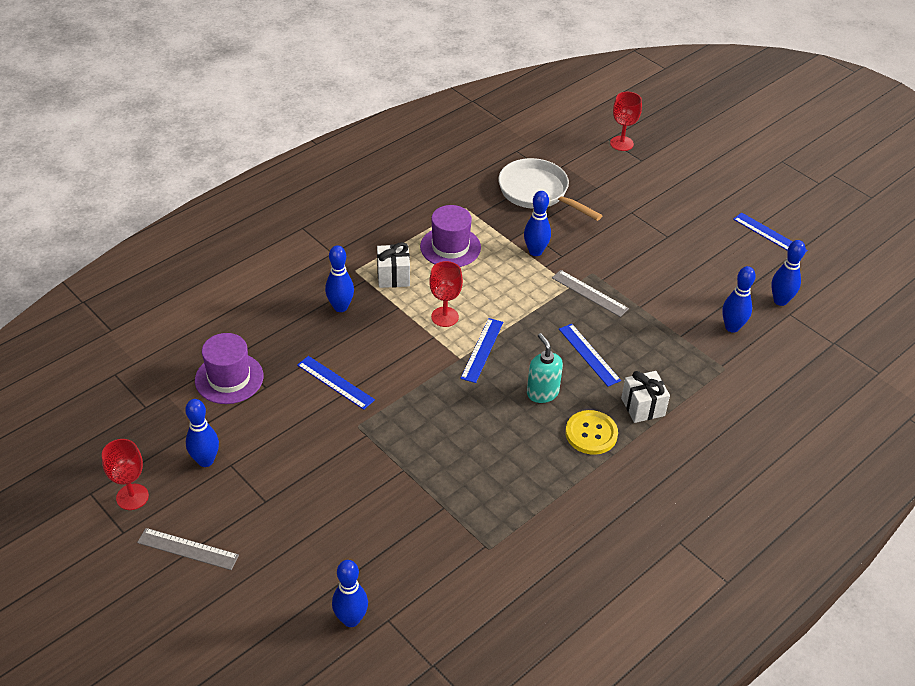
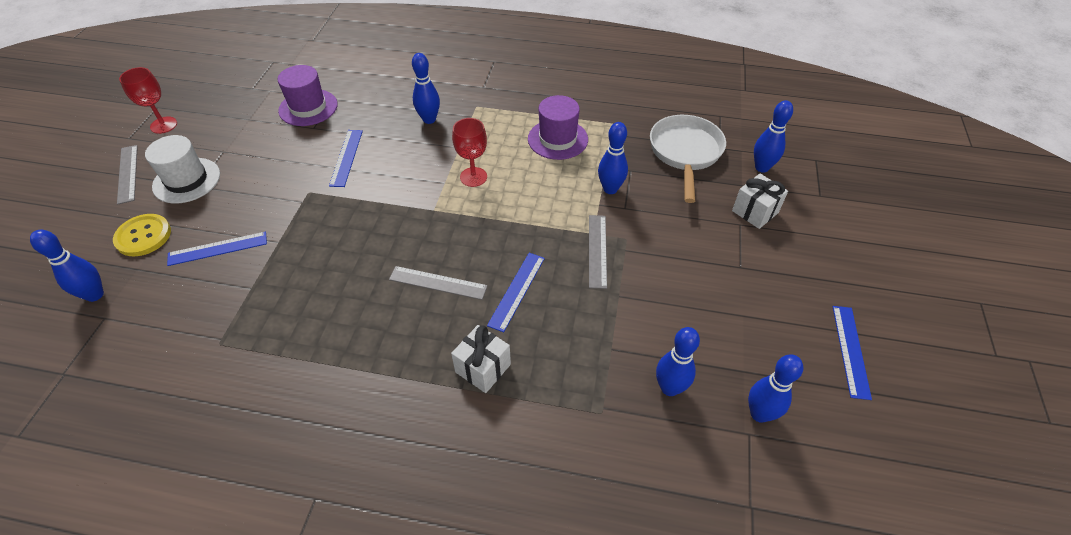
camera: 55 degrees right, 5 degrees up
blue bowling pin [185,399,219,467] -> blue bowling pin moved to [754,100,793,173]
white gift [377,242,410,288] -> white gift moved to [732,174,788,229]
blue ruler [460,318,503,383] -> blue ruler moved to [167,232,267,266]
turquoise soap dispenser [527,333,563,403] -> grey ruler [389,266,488,300]
yellow button [565,410,618,455] -> yellow button moved to [113,214,171,257]
red goblet [610,92,642,151] -> none
none -> white hat [145,135,220,204]

